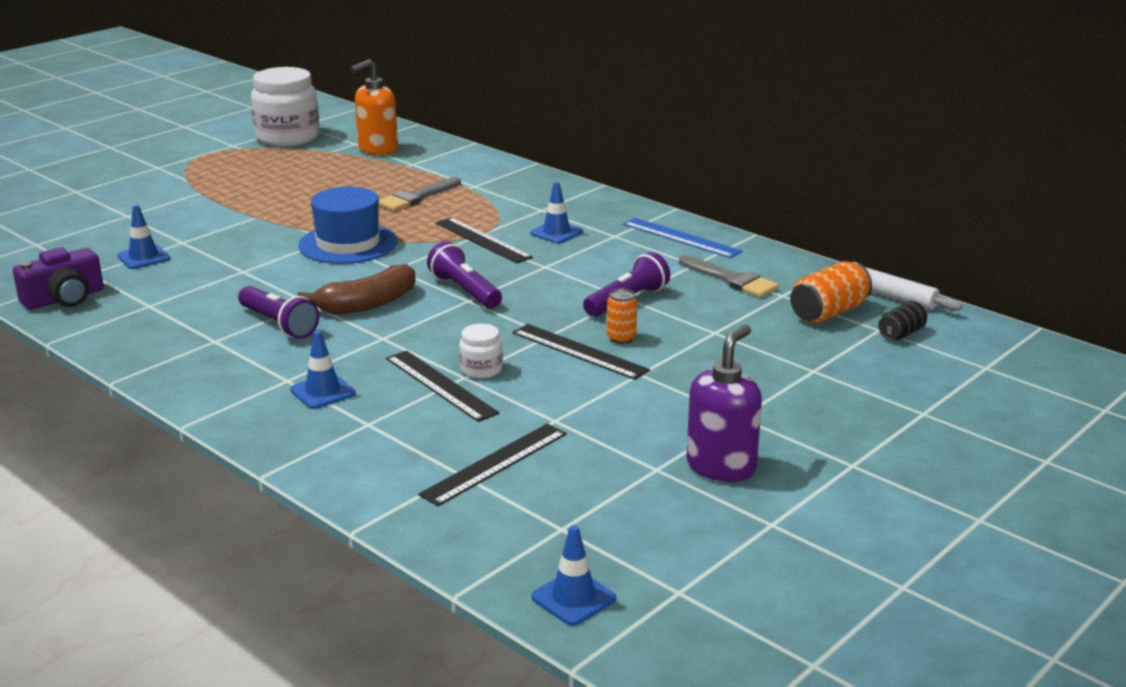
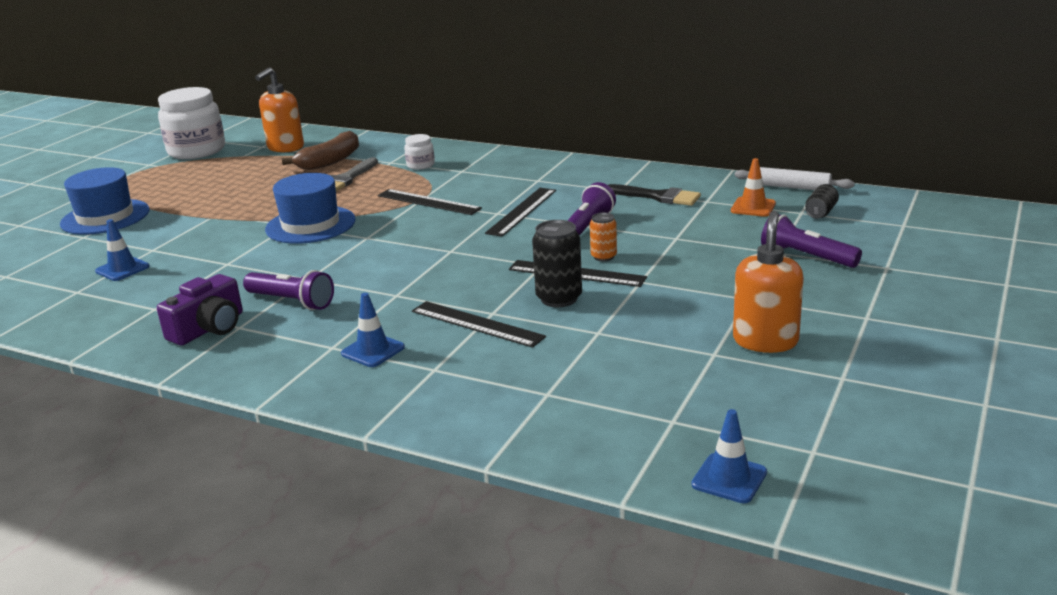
camera: 15 degrees left, 0 degrees up
purple camera [13,247,104,310] -> purple camera moved to [157,274,243,345]
brown banana [297,264,416,314] -> brown banana moved to [282,131,359,170]
black ruler [418,424,567,506] -> black ruler moved to [485,188,556,237]
purple flashlight [427,241,502,308] -> purple flashlight moved to [761,214,862,268]
white jar [459,324,503,379] -> white jar moved to [404,134,435,170]
blue traffic cone [530,182,583,244] -> none
blue ruler [623,218,743,258] -> none
grey brush [679,255,779,297] -> black brush [608,184,701,206]
purple soap dispenser [686,325,762,482] -> orange soap dispenser [733,211,804,353]
orange can [790,261,872,324] -> orange traffic cone [731,158,776,217]
none -> blue hat [60,167,150,235]
none -> black can [532,220,582,307]

